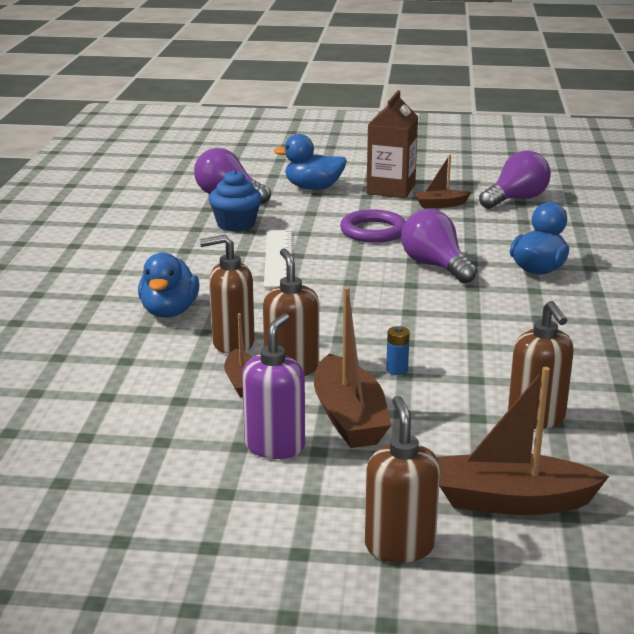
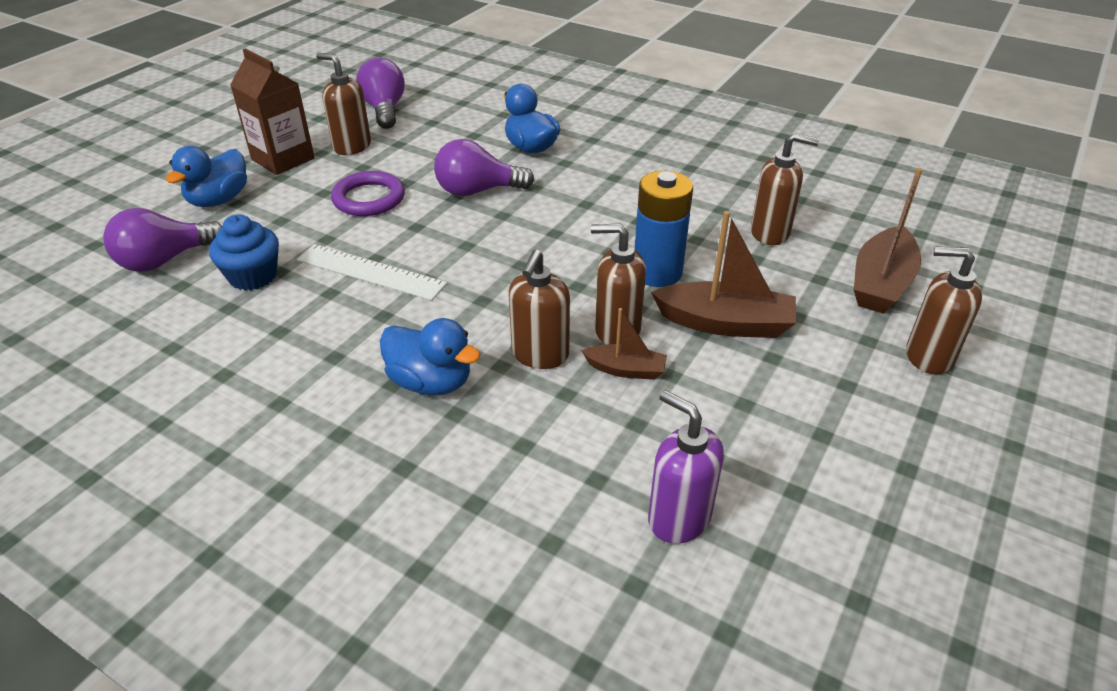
camera: 65 degrees left, 15 degrees up
purple soap dispenser [242,313,305,459] -> purple soap dispenser moved to [648,390,724,544]
blue battery [386,326,410,375] -> blue battery [635,171,693,287], size x2.43
brown boat [414,155,471,208] -> brown soap dispenser [316,53,371,155]

